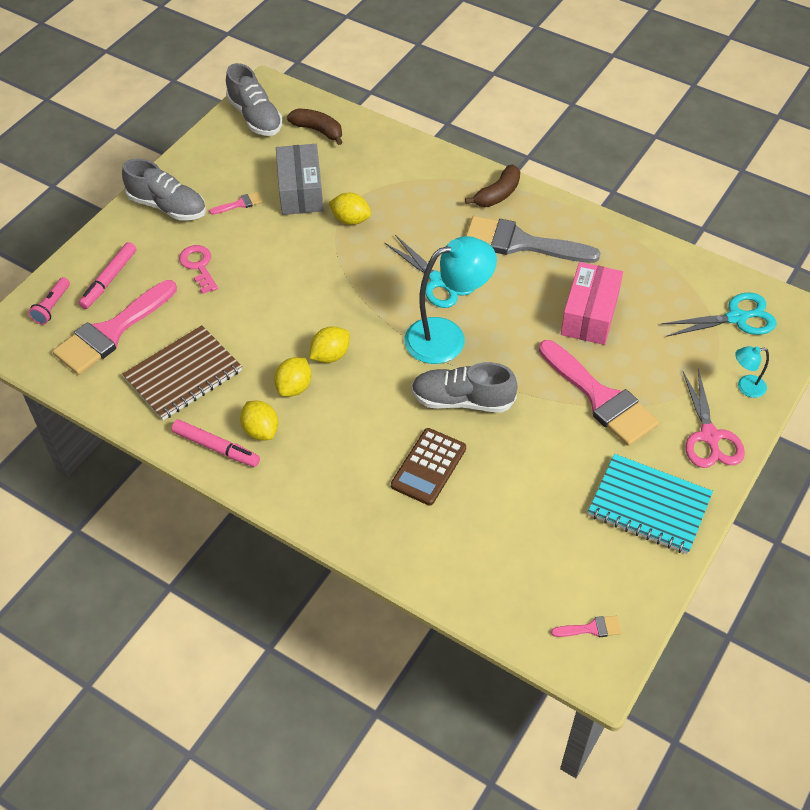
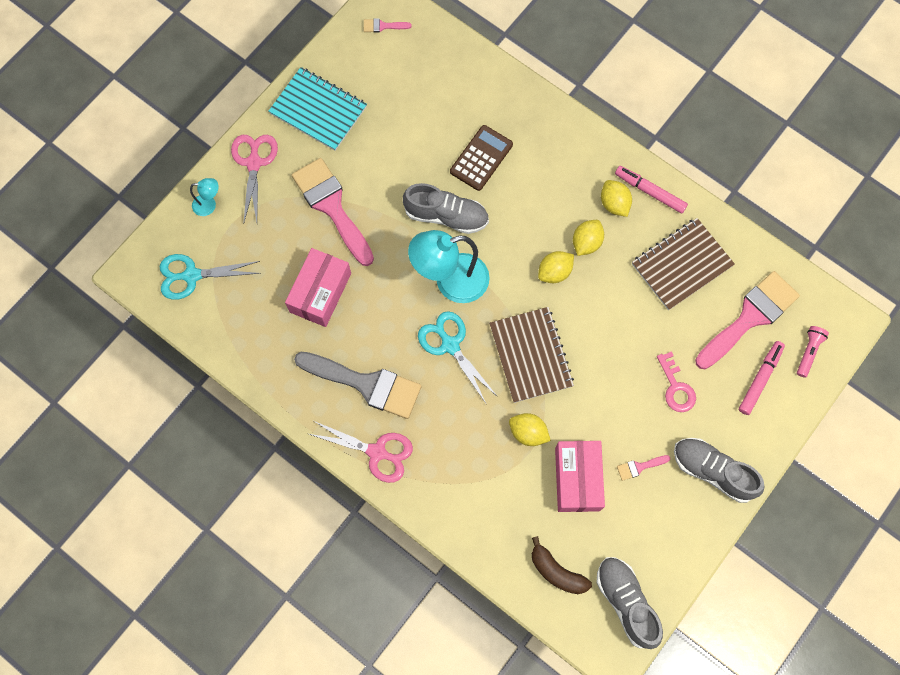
camera: 175 degrees left, 20 degrees up
grey box [276,144,324,215] -> pink box [555,441,605,512]
brown banana [465,165,520,207] -> pink scissors [309,421,413,483]
none -> brown notebook [489,307,574,403]

